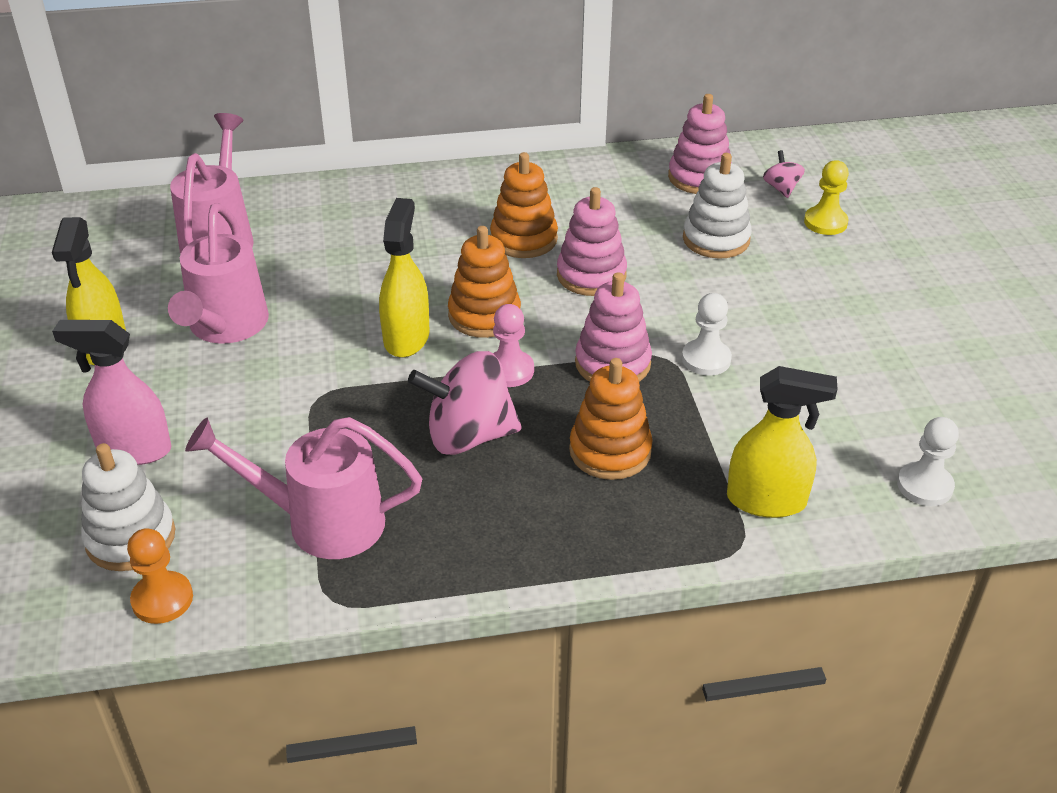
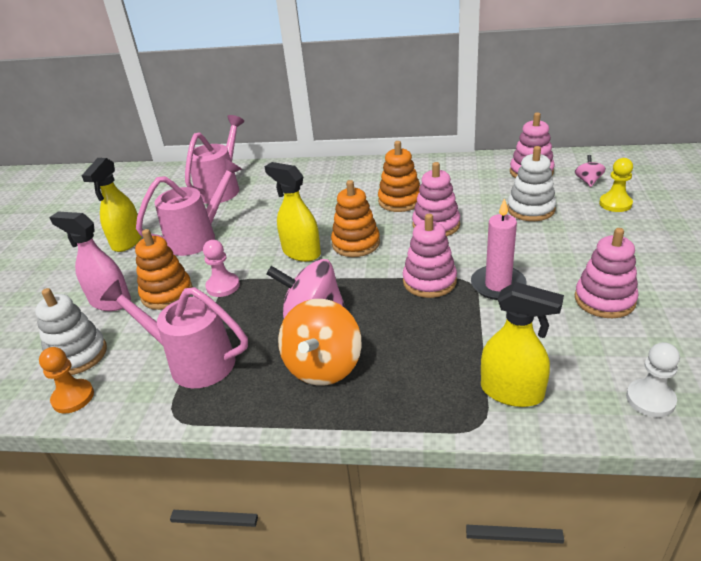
camera: 20 degrees right, 5 degrees down
pink watering can [168,204,269,344] -> pink watering can turned 150 degrees counterclockwise [136,158,242,256]
yellow spray bottle [379,198,430,358] -> yellow spray bottle turned 75 degrees counterclockwise [264,162,321,262]
pink pawn [493,304,534,387] -> pink pawn moved to [203,240,240,297]
orange stacking toy [569,358,652,480] -> orange stacking toy moved to [135,229,193,310]
white pawn [682,293,732,376] -> pink candle [471,198,527,300]
none -> orange spinning top [278,299,362,385]
none -> pink stacking toy [575,228,639,318]

